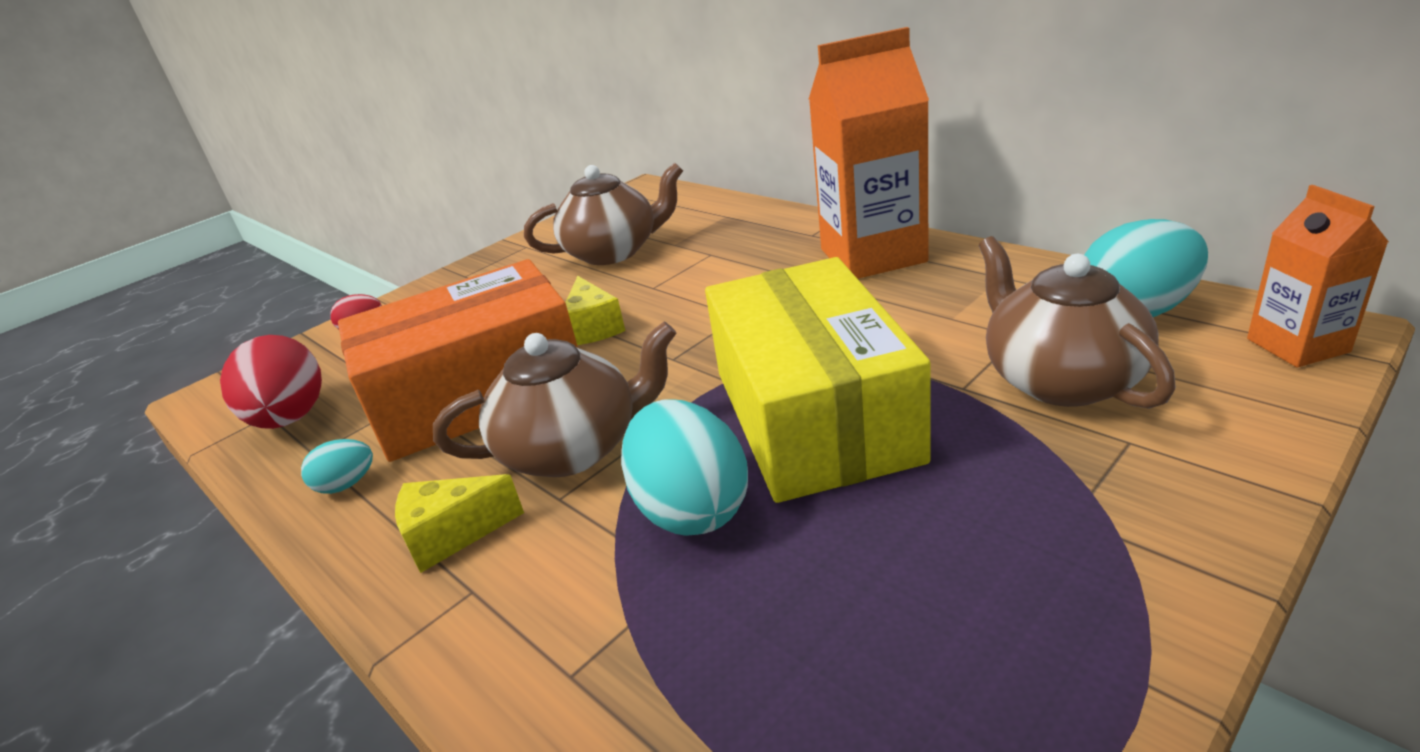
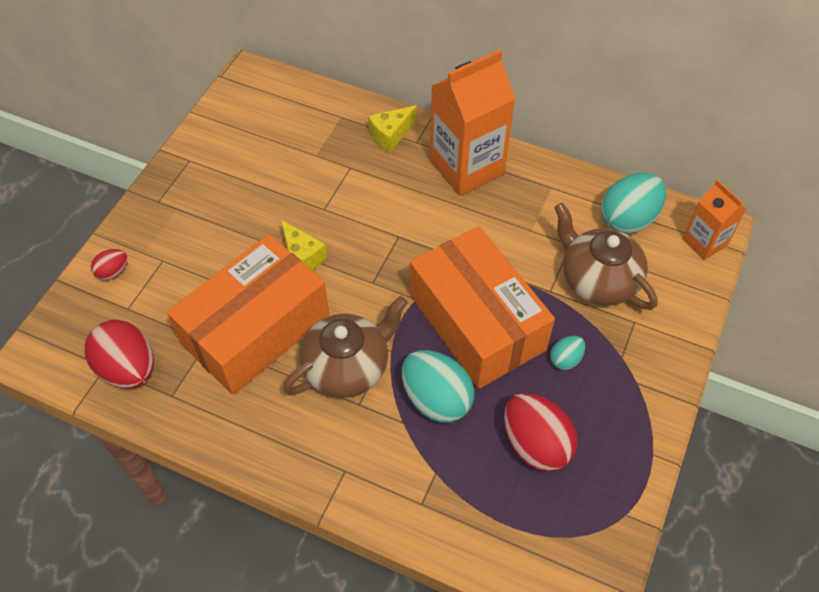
camera: 25 degrees left, 25 degrees up
turquoise egg [301,439,373,494] -> turquoise egg moved to [550,336,585,370]
yellow cheese [395,474,524,573] -> yellow cheese moved to [369,105,417,152]
brown teapot [524,163,683,265] -> none
yellow box [705,257,930,503] -> orange box [410,227,555,389]
none -> red egg [504,393,578,472]

